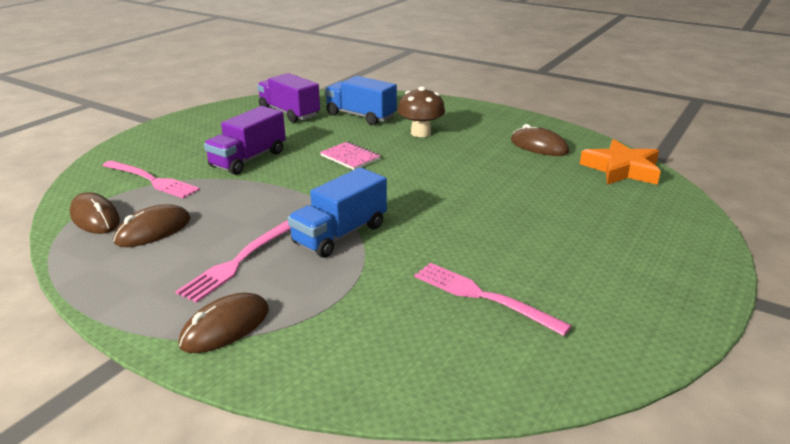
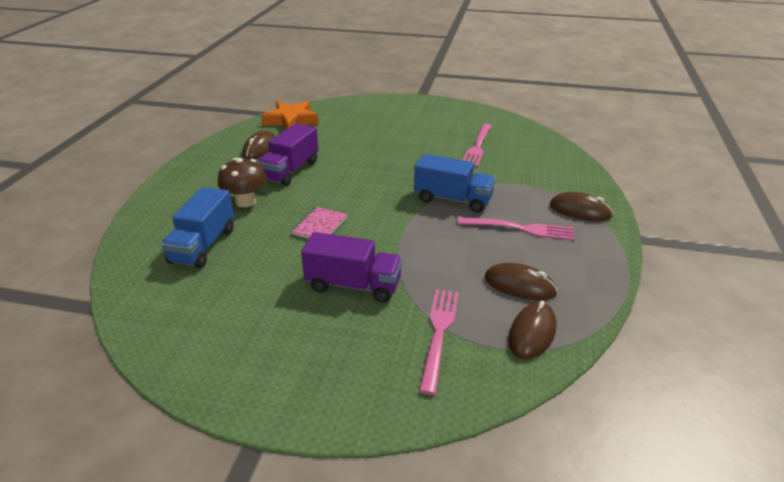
camera: 110 degrees left, 5 degrees up
purple truck [257,73,320,123] -> purple truck moved to [257,123,318,186]

